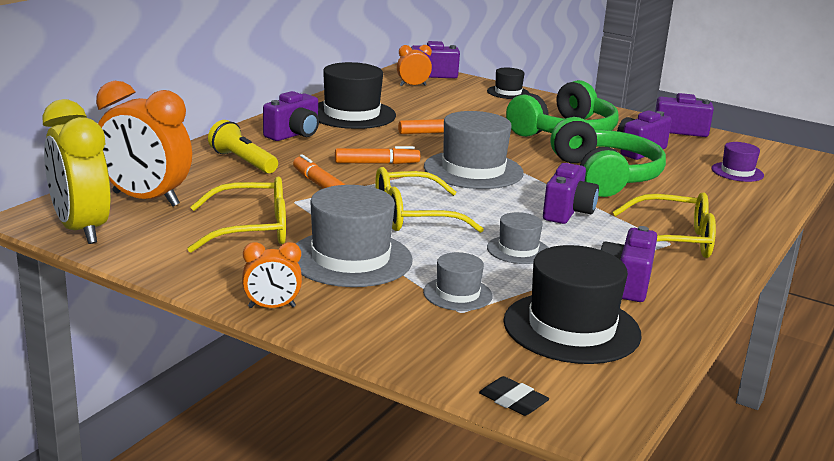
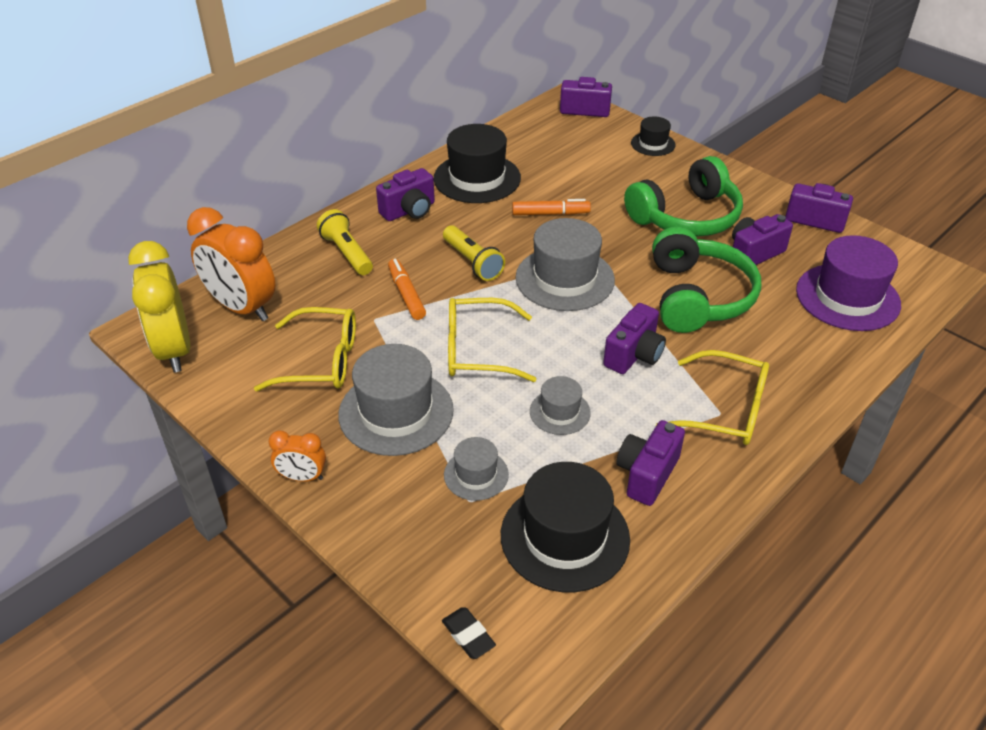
camera: 15 degrees right, 20 degrees up
orange marker [335,146,420,164] -> yellow flashlight [443,225,505,281]
orange clock [397,45,432,86] -> none
purple hat [712,142,764,182] -> purple hat [796,235,901,331], size x1.88

